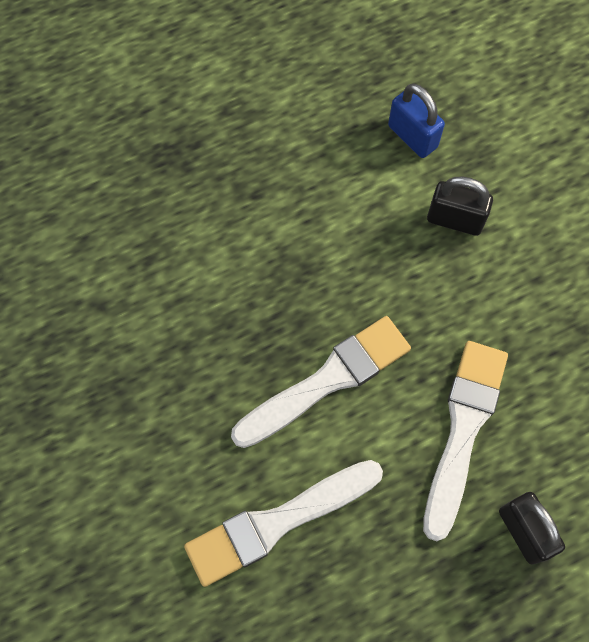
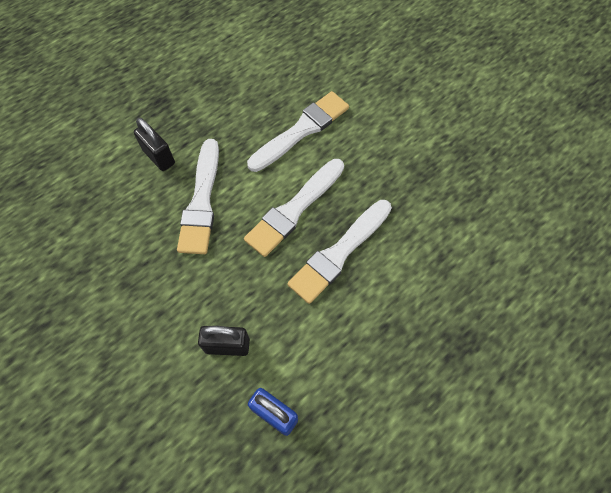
camera: 165 degrees right, 5 degrees down
none -> white brush [287,200,392,304]

